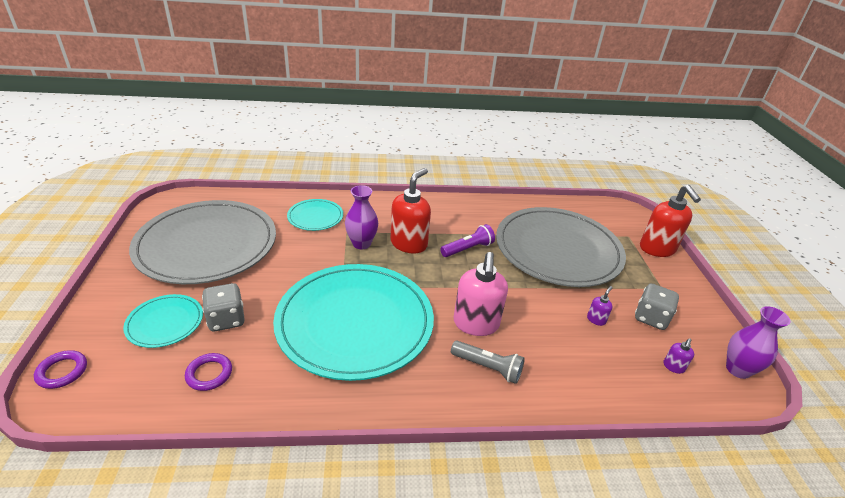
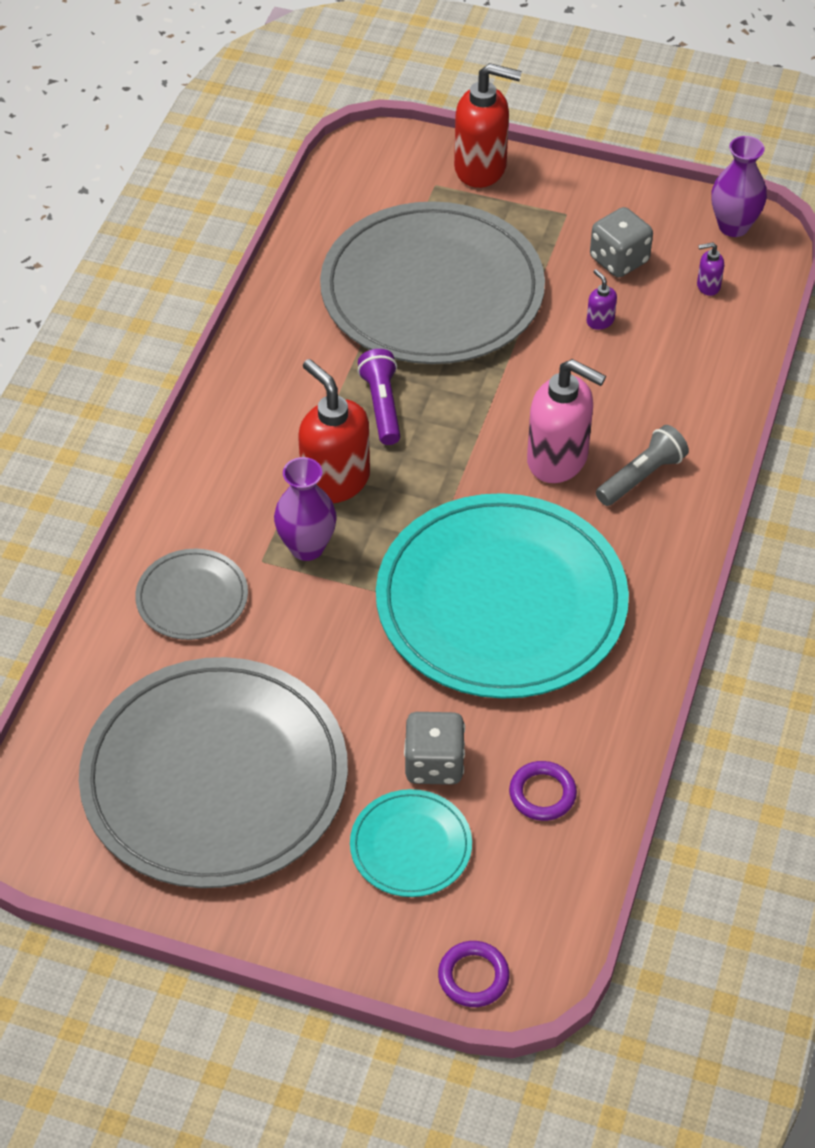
camera: 65 degrees left, 15 degrees up
turquoise plate [287,199,343,231] -> grey plate [135,549,248,640]
purple soap dispenser [664,338,694,374] -> purple soap dispenser turned 120 degrees clockwise [697,242,724,296]

